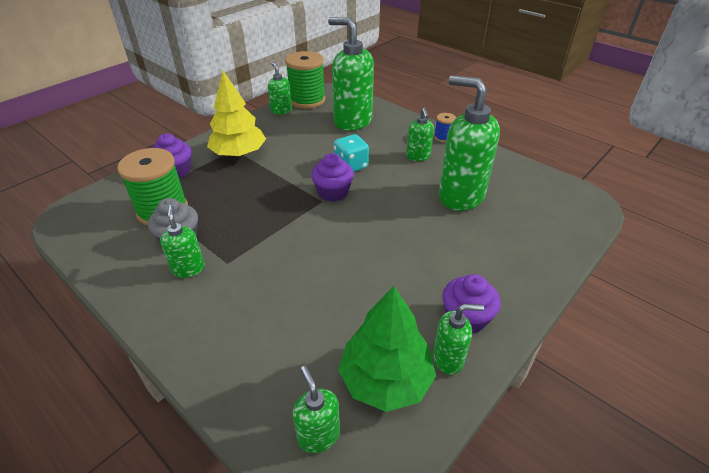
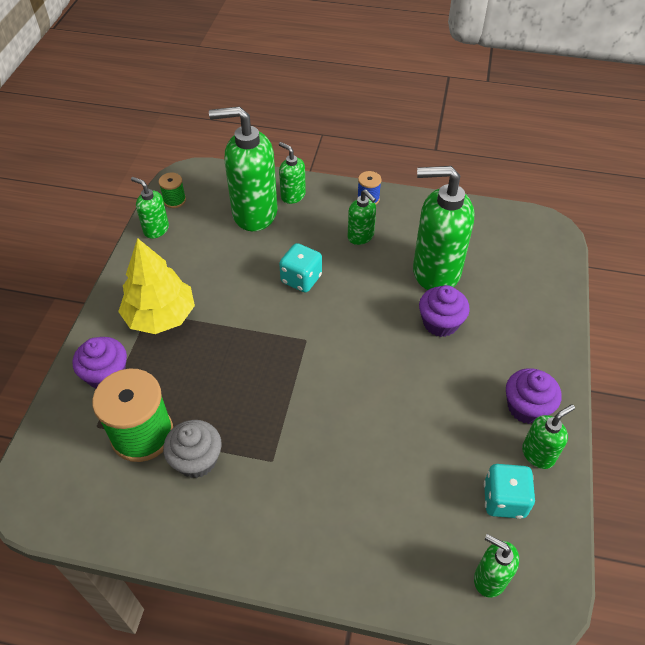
camera: 30 degrees left, 10 degrees up
green soap dispenser [160,205,205,278] -> green soap dispenser moved to [279,142,306,204]
green spool [285,51,325,109] -> green spool [159,173,186,208], size x0.47
purple cupcake [311,153,354,202] -> purple cupcake moved to [419,285,470,337]
green tree [338,286,436,412] -> turquoise dice [484,464,535,519]

